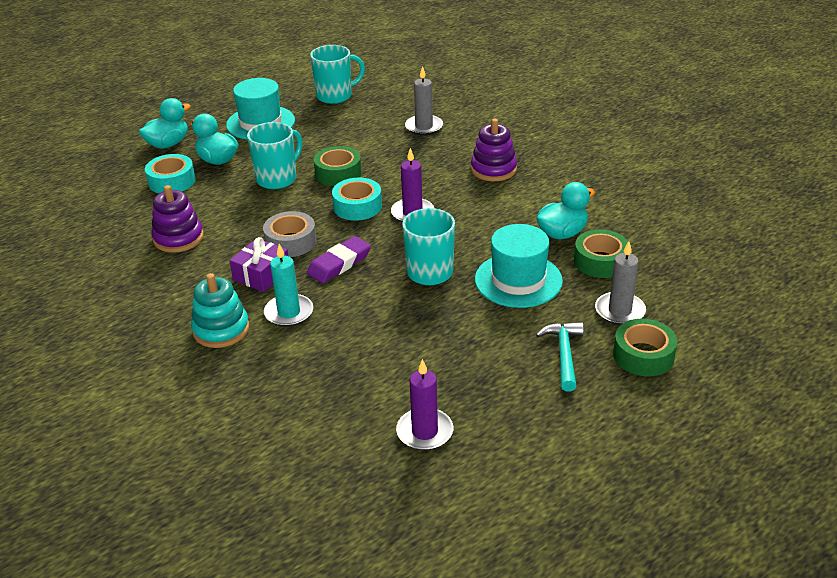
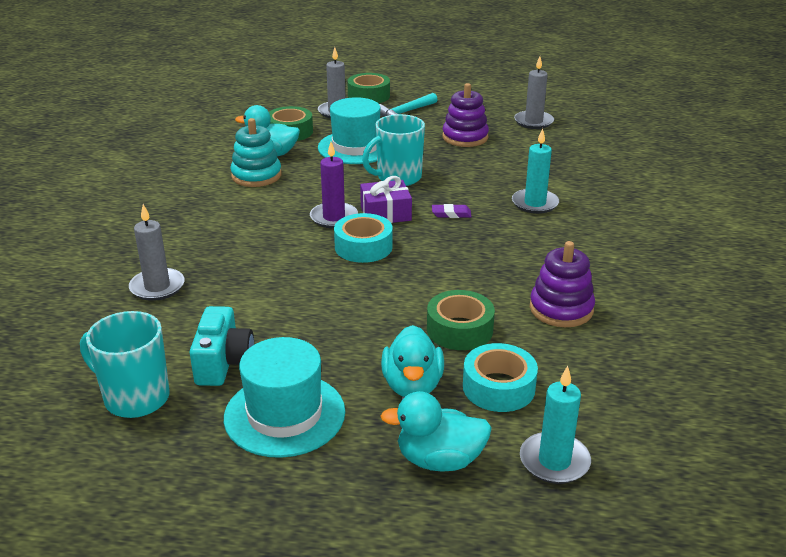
camera: 135 degrees left, 5 degrees down
turquoise stacking toy [191,273,249,348] -> turquoise stacking toy moved to [231,118,282,187]
purple gift [229,237,288,292] -> purple gift moved to [360,176,412,223]
turquoise mug [247,122,303,189] -> none
grey tape [263,211,317,257] -> none
purple eraser [307,236,371,283] -> purple eraser [432,204,471,218], size x0.57
green tape [314,146,362,186] -> green tape moved to [427,290,495,350]
purple candle [396,359,453,451] -> grey candle [514,56,554,129]
purple stacking toy [471,119,517,181] -> purple stacking toy moved to [442,83,489,147]
none -> turquoise camera [190,306,254,386]
none -> turquoise candle [520,366,591,484]

